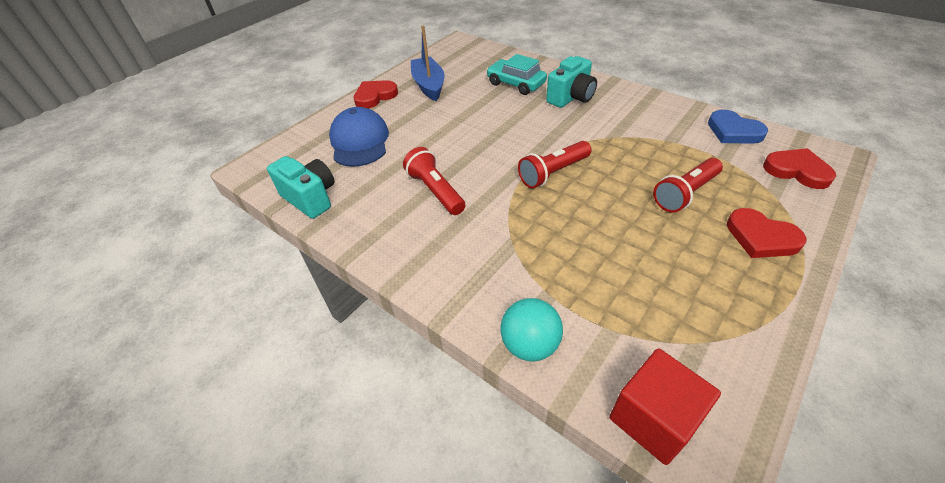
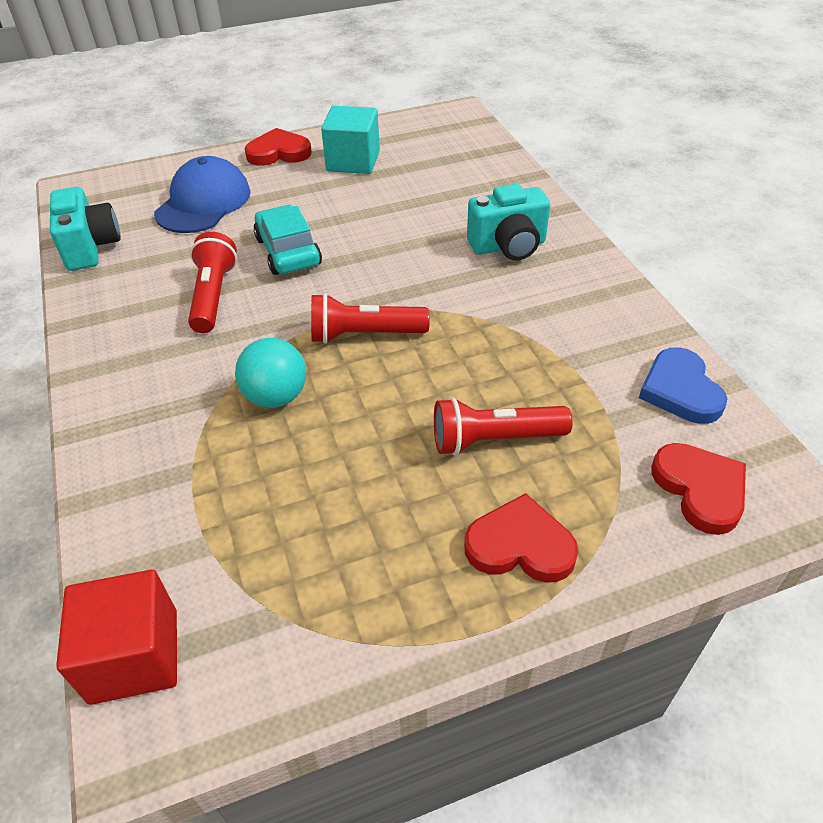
camera: 30 degrees right, 0 degrees up
blue boat [411,26,445,101] -> turquoise cube [321,106,380,174]
turquoise car [487,54,547,95] -> turquoise car moved to [253,205,322,275]
turquoise ball [500,298,563,361] -> turquoise ball moved to [235,338,306,408]
red heart [727,208,806,258] -> red heart turned 120 degrees clockwise [464,493,579,583]

